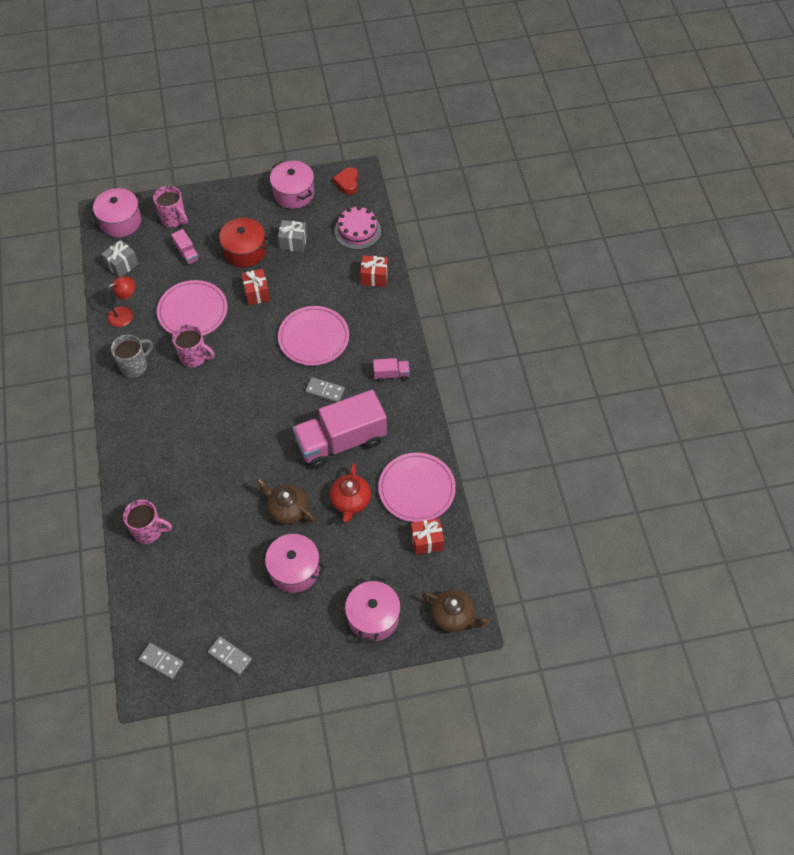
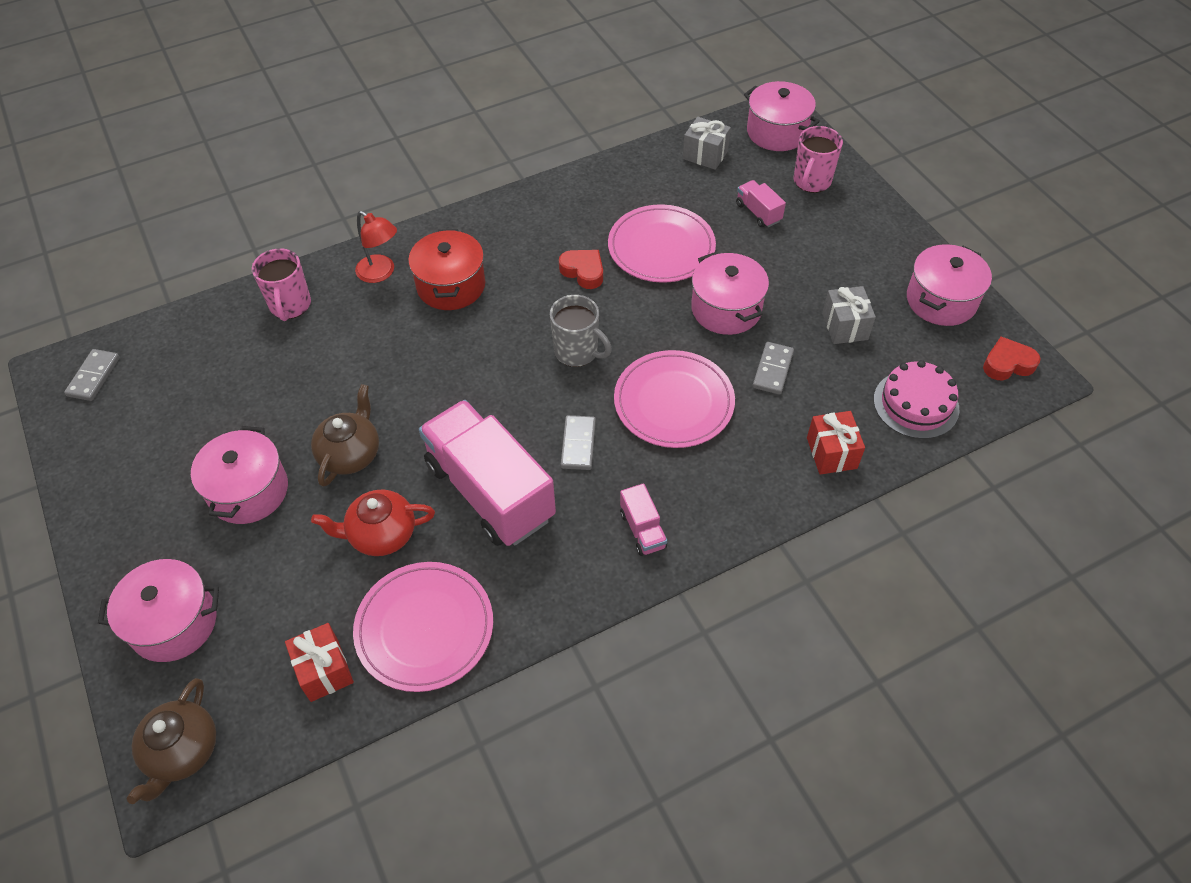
camera: 75 degrees right, 5 degrees down
red lamp [107,277,135,327] -> red lamp moved to [355,211,397,283]
grey mug [111,335,153,378] -> grey mug moved to [550,295,612,367]
pink truck [171,229,200,266] -> pink truck turned 105 degrees clockwise [736,180,786,228]
pink mug [172,325,215,367] -> red heart [559,250,603,289]
grey domino [208,636,252,675] -> grey domino moved to [753,342,794,395]
red pot [214,218,271,268] -> red pot moved to [408,229,485,310]
red gift [241,269,270,305] -> pink pot [691,252,769,335]

